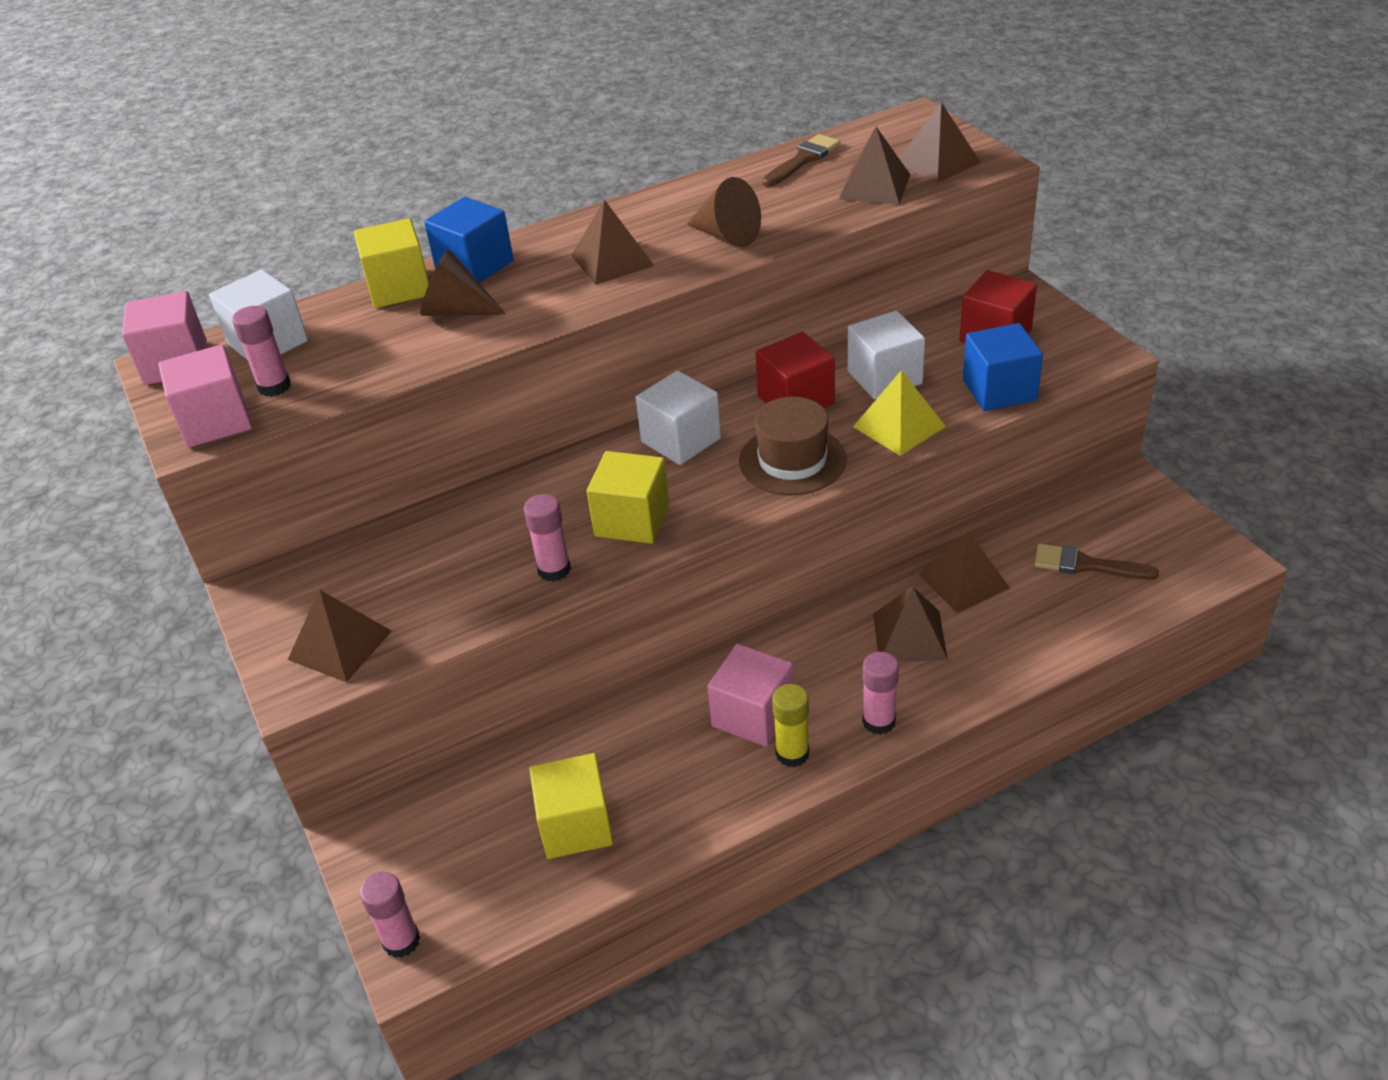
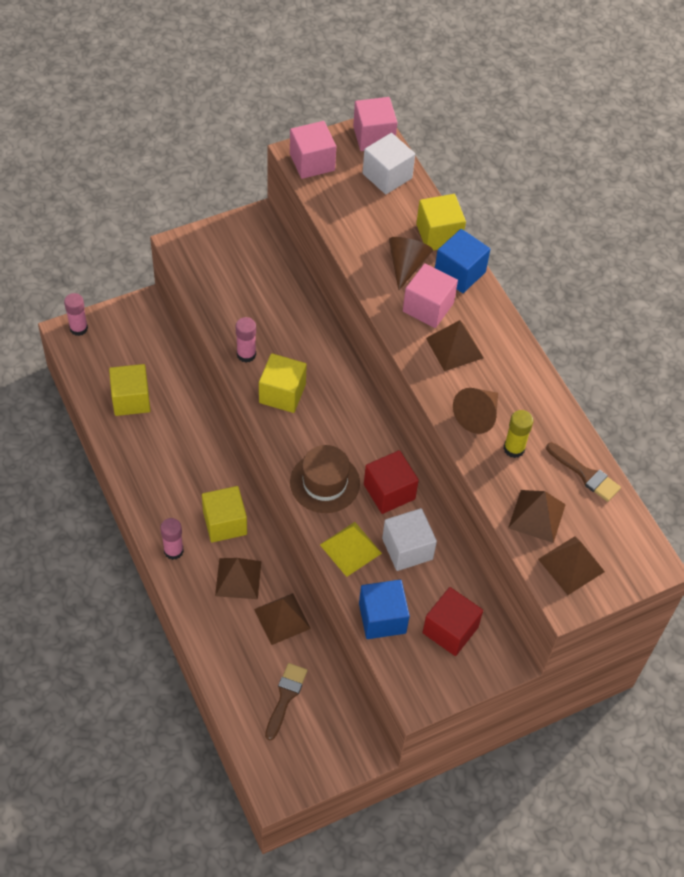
camera: 85 degrees right, 15 degrees up
pink glue stick [232,306,291,397] -> none
brown pyramid [288,590,392,682] -> none
white cube [635,370,721,465] -> none
pink cube [707,644,793,747] -> pink cube moved to [403,263,458,328]
yellow glue stick [772,684,809,767] -> yellow glue stick moved to [504,410,533,458]
none -> yellow cube [202,486,247,542]

